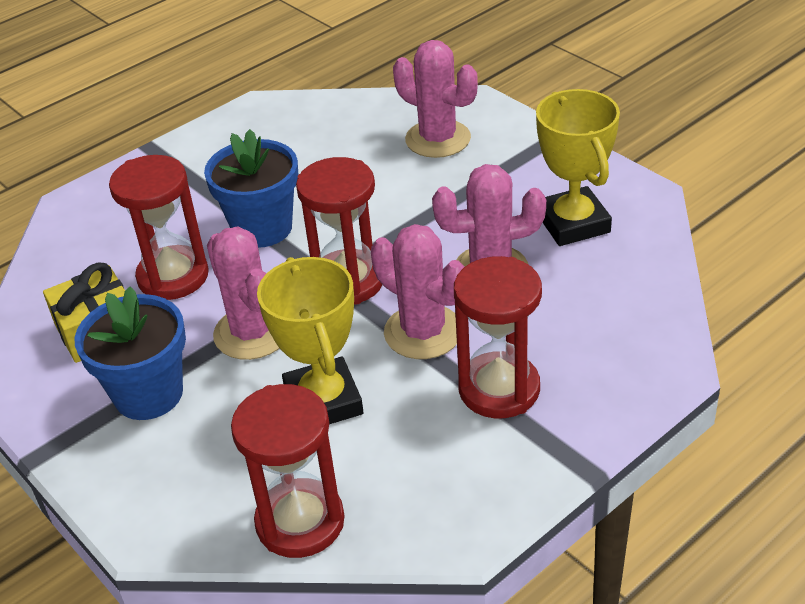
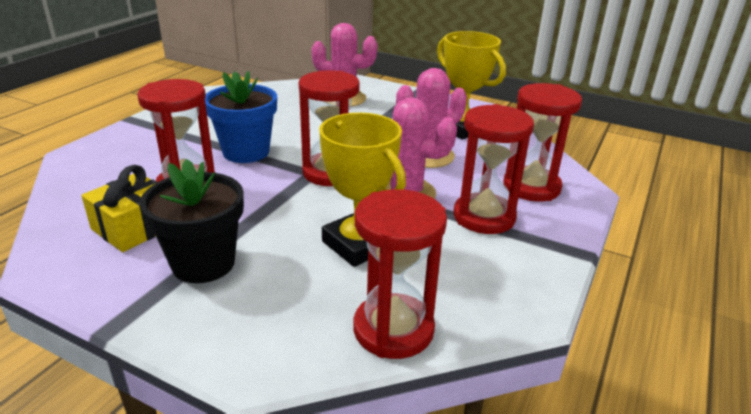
camera: 25 degrees left, 10 degrees down
blue flower pot [75,287,186,420] -> black flower pot [140,159,244,283]
pink cactus [207,227,279,360] -> none
none -> red hourglass [503,83,582,202]

